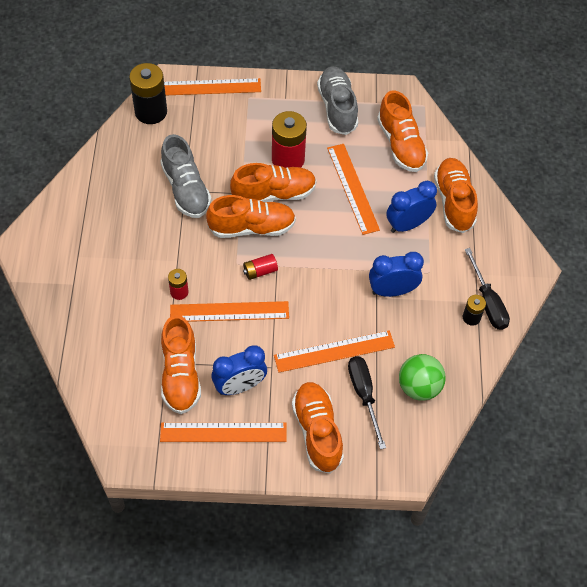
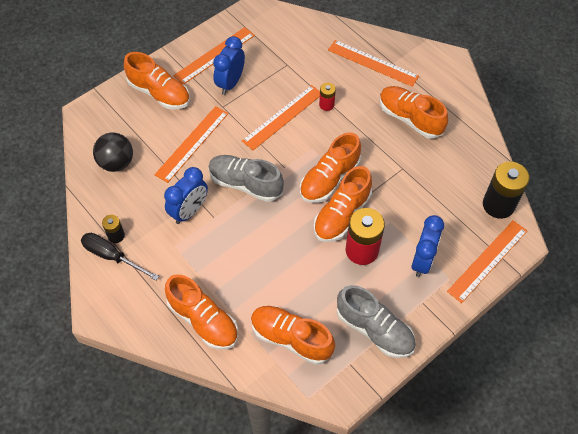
camera: 140 degrees right, 0 degrees up
grey shoe [161,134,211,218] -> grey shoe moved to [208,155,284,202]
orange shoe [161,315,201,414] -> orange shoe moved to [380,86,448,139]
red battery [243,254,278,280] -> none
orange ruler [327,144,380,235] -> orange ruler moved to [328,40,419,87]
black screwdriver [348,356,386,449] -> none
blue clock [386,181,437,233] -> blue clock moved to [411,215,444,277]
green ball [399,354,446,401] -> black ball [93,133,133,172]

